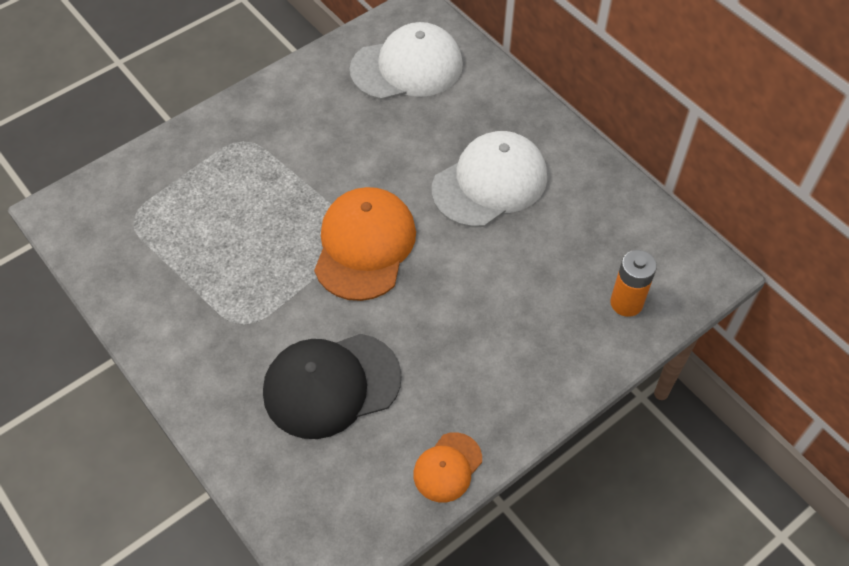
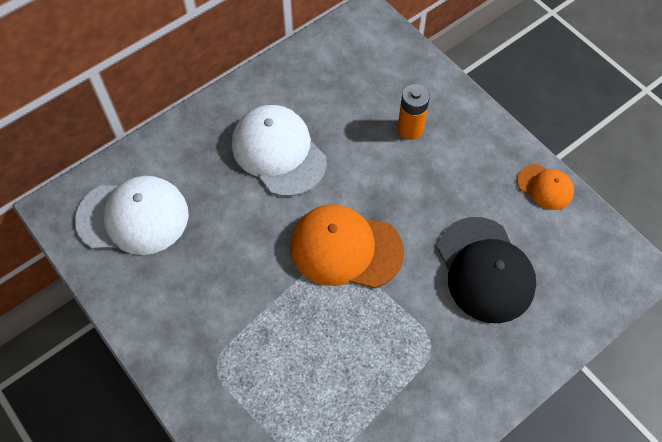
camera: 90 degrees left, 5 degrees up
white cap [350,22,463,100] -> white cap turned 105 degrees clockwise [75,176,189,255]
orange battery [610,250,657,317] -> orange battery moved to [398,85,430,140]

